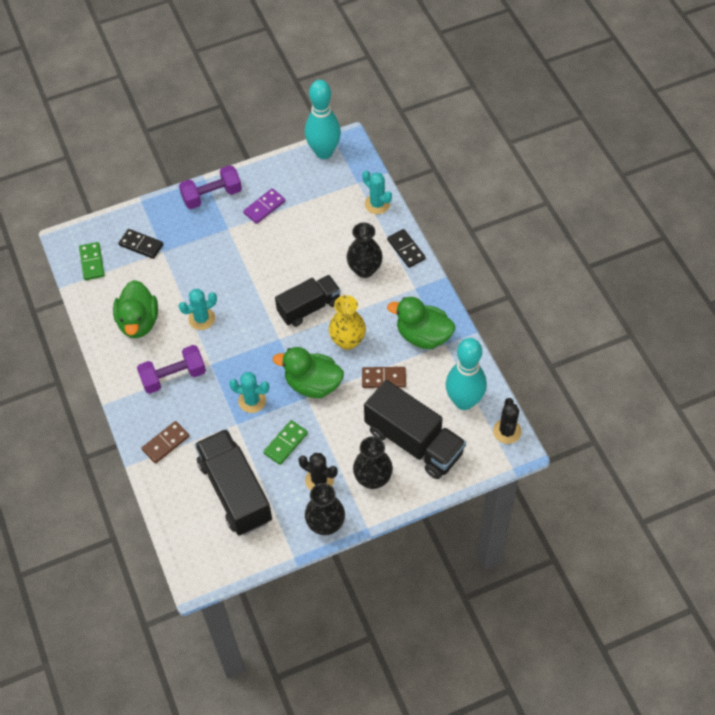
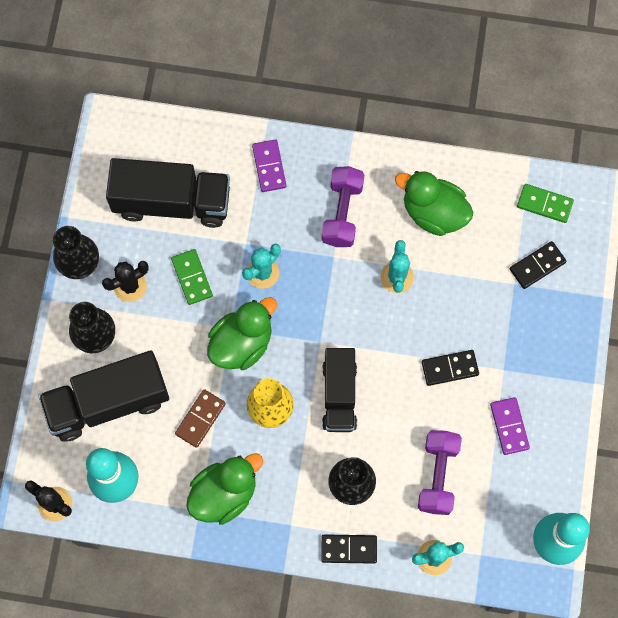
camera: 120 degrees right, 15 degrees up
brown domino [141,421,190,464] -> purple domino [252,140,286,192]
purple dumbbell [179,165,242,209] -> purple dumbbell moved to [418,430,462,515]
none -> black domino [422,350,479,386]

